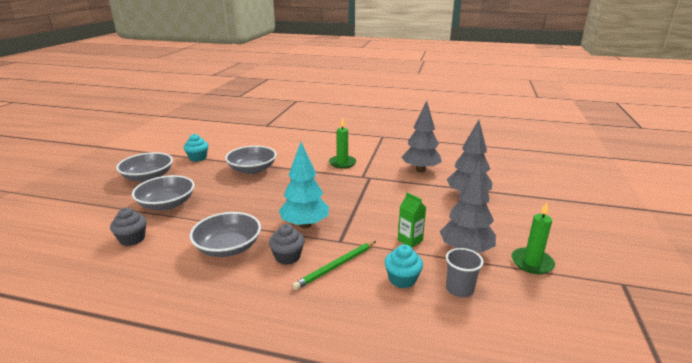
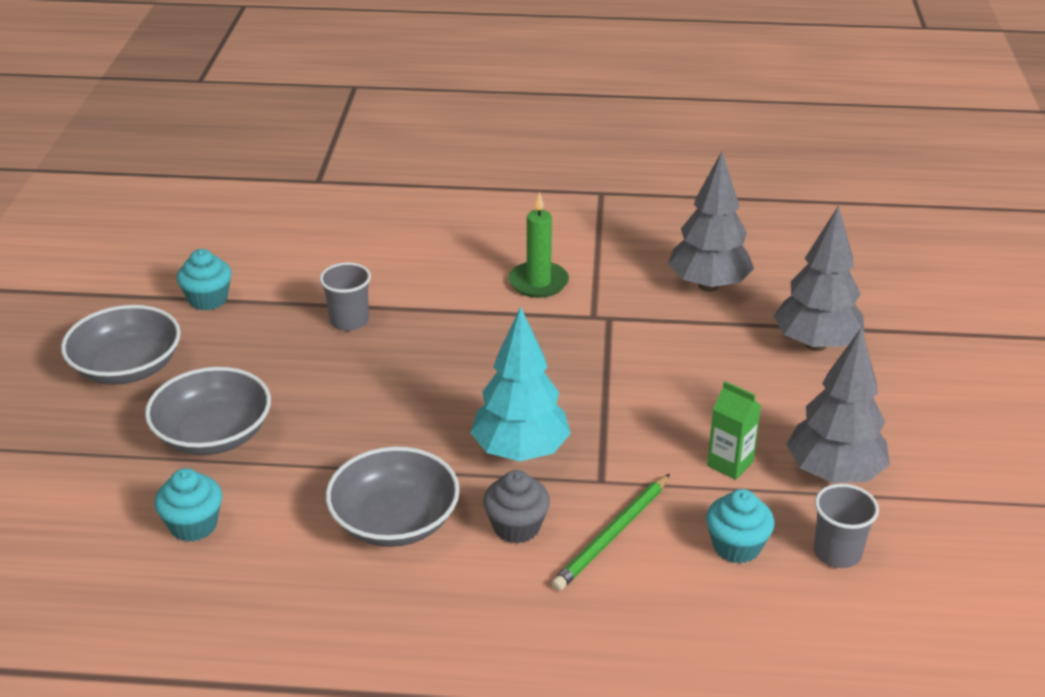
camera: 10 degrees left, 10 degrees up
grey cupcake [110,208,147,246] -> turquoise cupcake [154,468,222,542]
grey bowl [225,146,277,174] -> grey cup [319,262,371,331]
green candle [511,202,555,274] -> none

